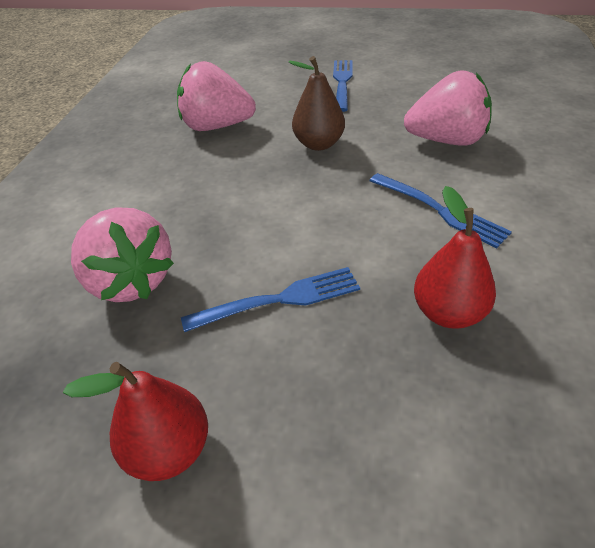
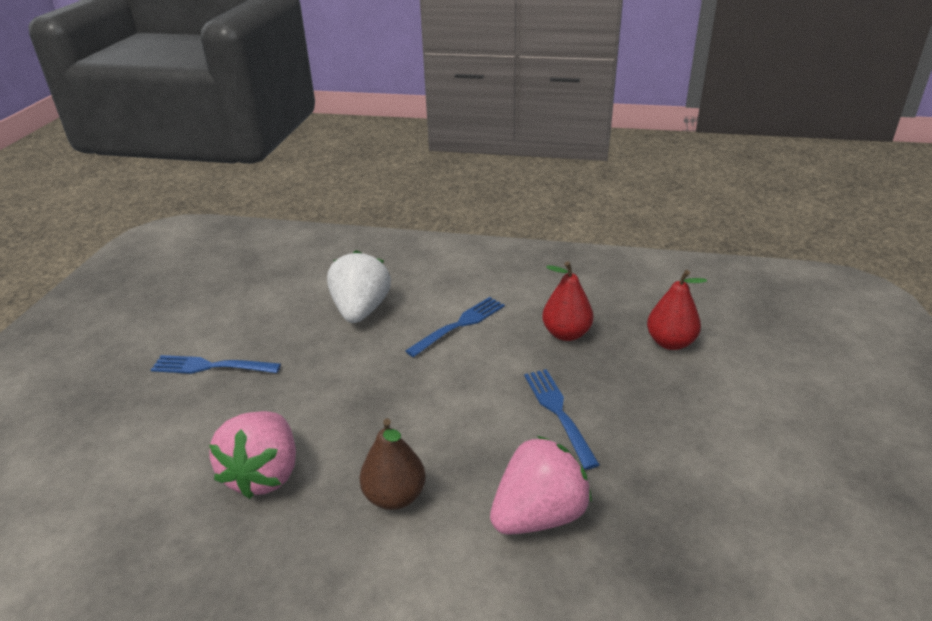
camera: 90 degrees left, 10 degrees down
red pear [63,362,208,481] -> red pear moved to [647,270,707,350]
brown pear [289,56,345,151] -> brown pear moved to [359,419,426,510]
pink strawberry [404,70,492,146] -> white strawberry [327,250,391,323]

